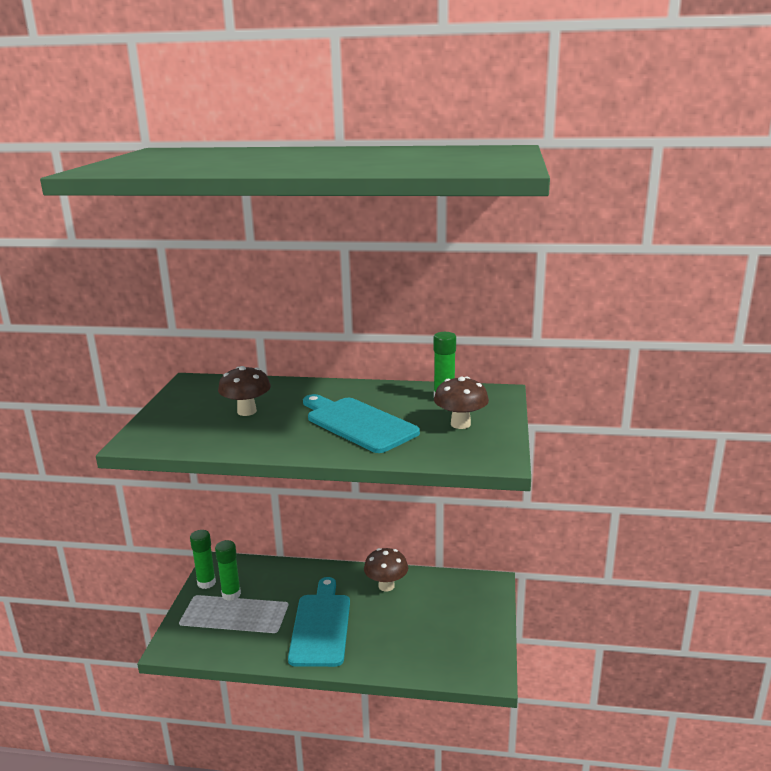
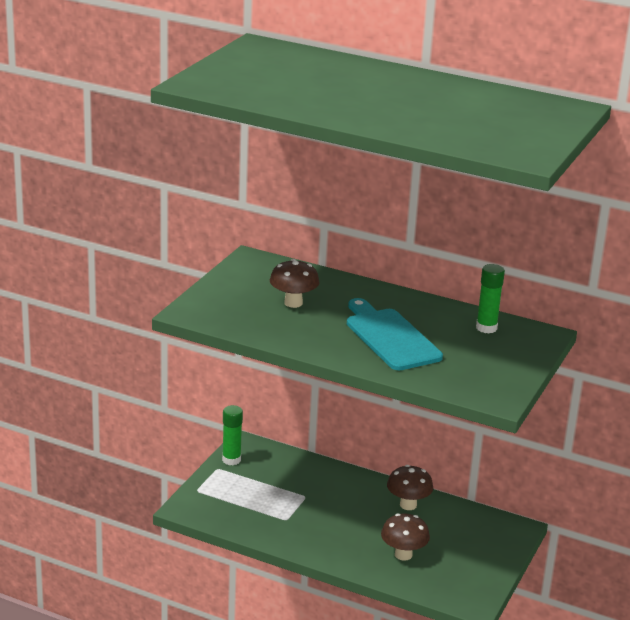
camera: 15 degrees right, 5 degrees up
green glue stick [215,540,241,601] -> none
turquoise cutting board [288,577,350,667] -> none
brown mushroom [434,377,489,429] -> brown mushroom moved to [381,513,430,561]

